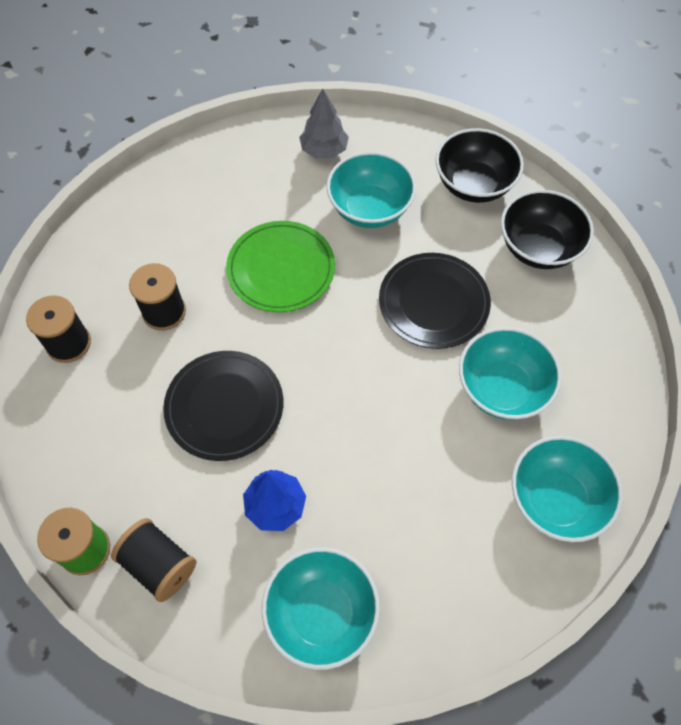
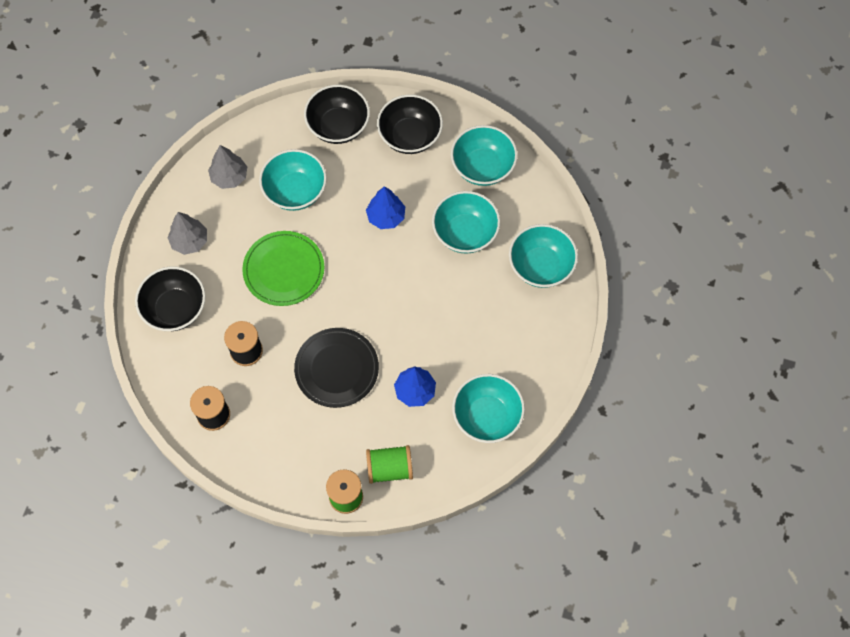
camera: 45 degrees left, 5 degrees up
black spool [111,518,196,602] -> green spool [366,445,413,484]
black plate [379,253,491,349] -> blue tree [366,186,405,229]
none -> black bowl [135,266,205,331]
none -> grey tree [167,212,207,255]
none -> turquoise bowl [451,125,518,186]

